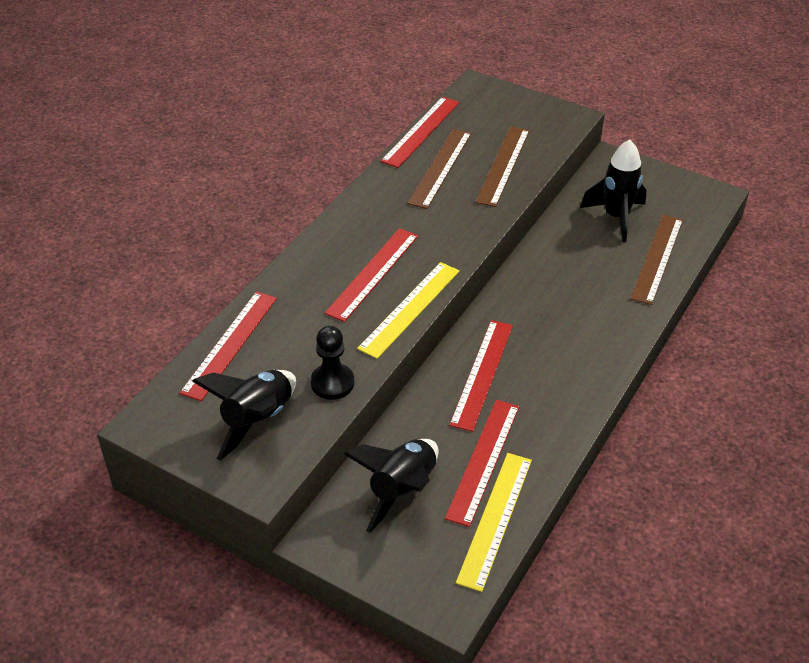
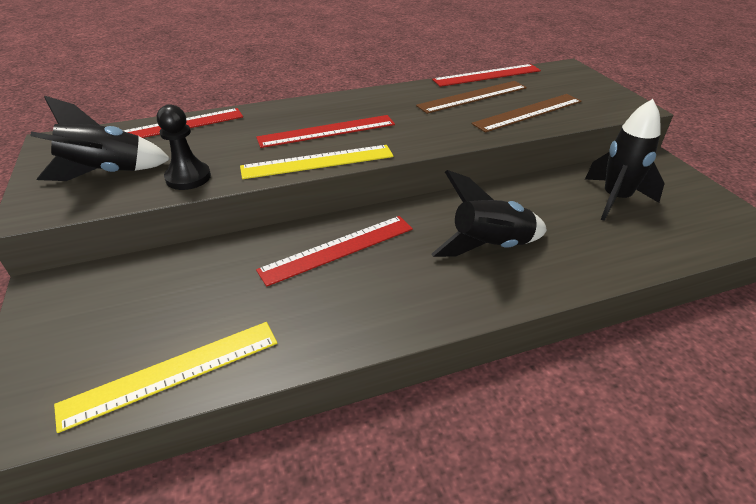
camera: 40 degrees right, 5 degrees down
black rocket [344,439,439,533] -> black rocket moved to [431,170,547,257]
red ruler [445,400,519,527] -> none
brown ruler [630,215,683,305] -> none

